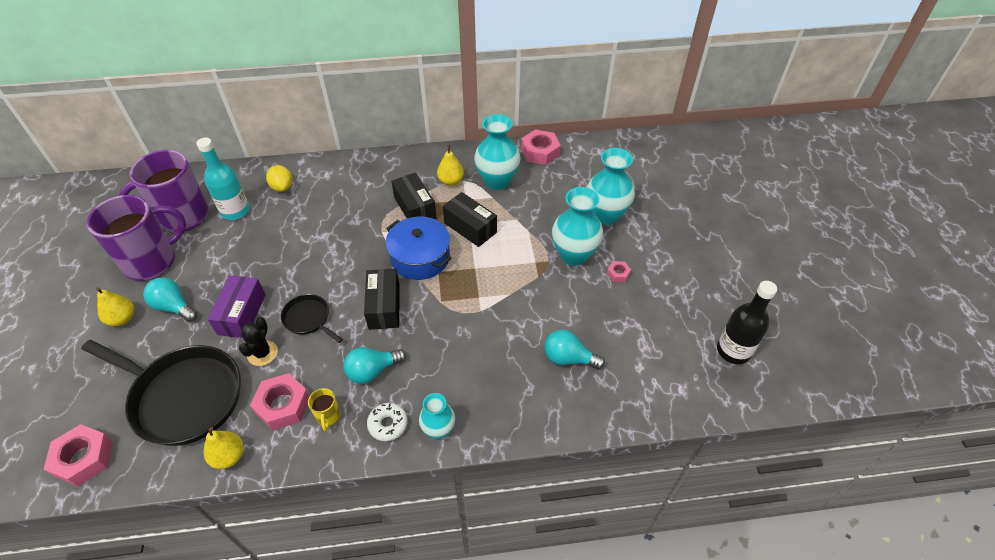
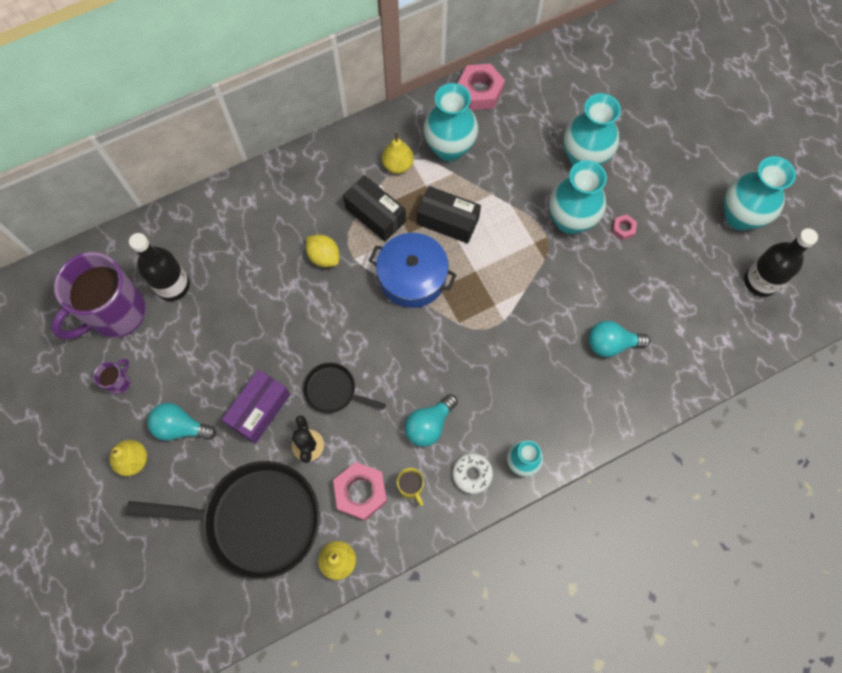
camera: 20 degrees left, 20 degrees up
pink nut [44,424,113,486] -> none
purple mug [86,195,186,281] -> purple mug [94,359,130,394], size x0.40
turquoise bottle [197,137,250,220] -> black bottle [129,233,190,301]
purple box [207,276,266,338] -> purple box turned 45 degrees clockwise [222,370,290,444]
yellow lemon [266,165,292,192] -> yellow lemon moved to [306,235,339,267]
black box [364,268,400,330] -> none
none -> turquoise vase [724,156,796,230]

